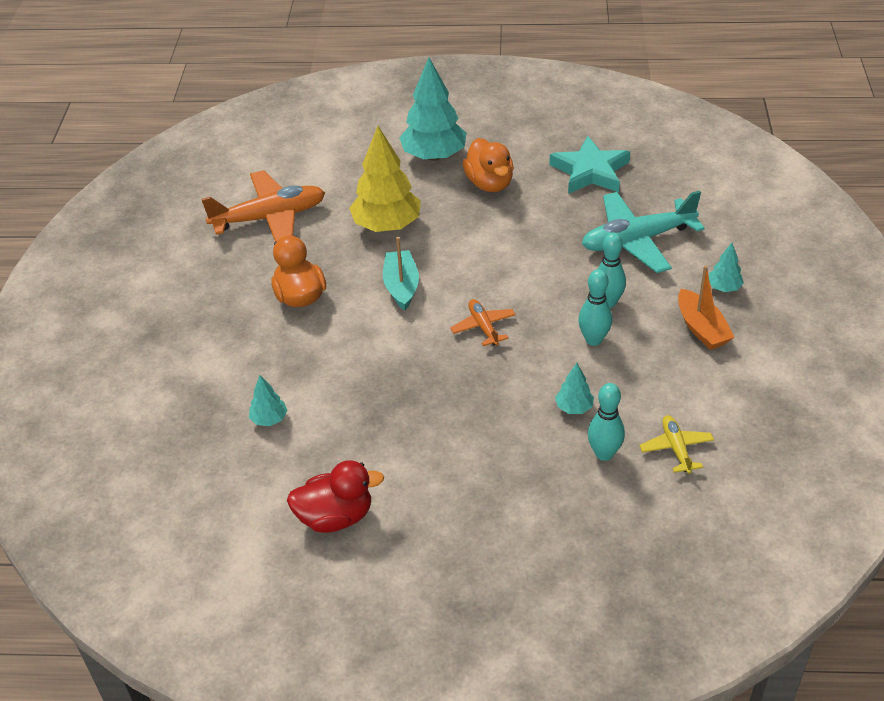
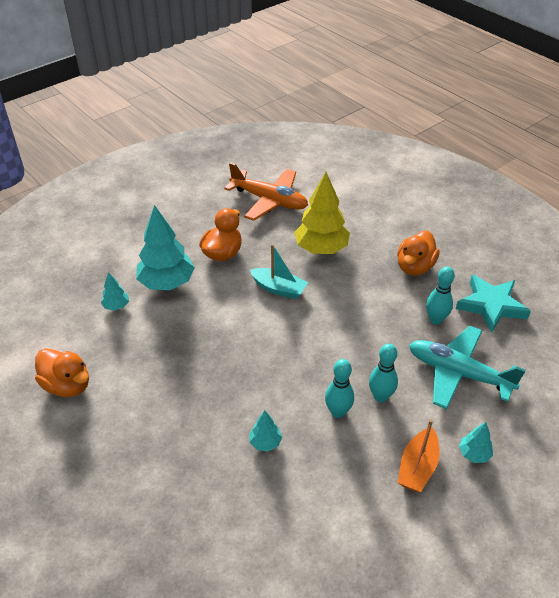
camera: 45 degrees right, 0 degrees up
red duck [287,460,384,533] -> orange duck [35,348,89,397]
turquoise boat [383,237,419,310] -> turquoise boat turned 75 degrees clockwise [250,244,308,299]
turquoise tree [399,57,467,161] -> turquoise tree moved to [136,205,195,290]
orange plane [450,299,516,346] -> none
turquoise bowling pin [588,383,625,461] -> turquoise bowling pin moved to [426,267,455,325]
yellow plane [639,415,714,474] -> none

